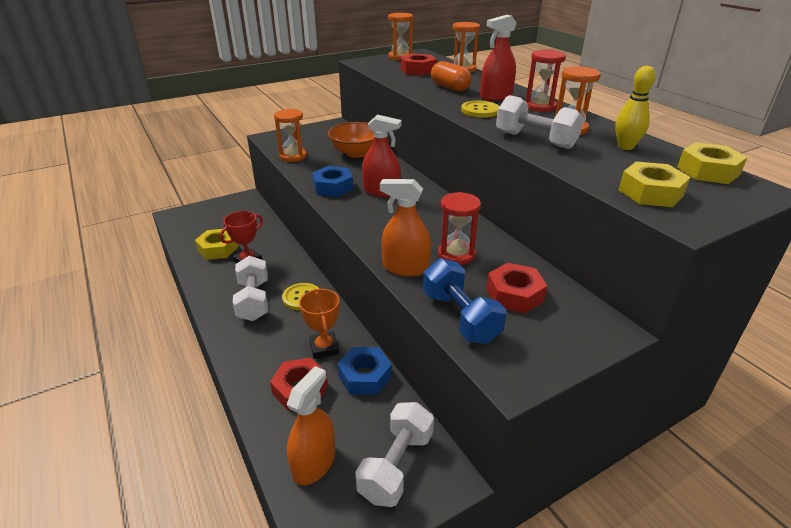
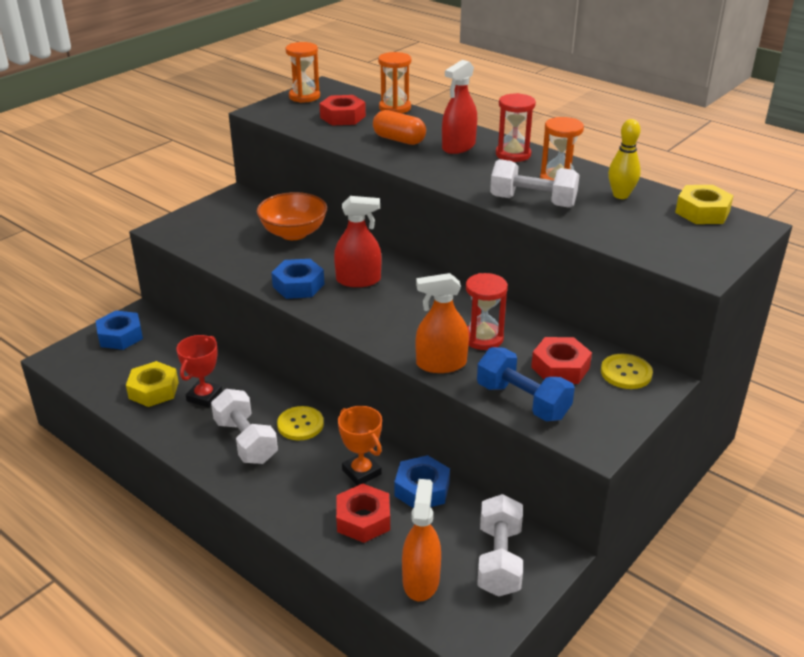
camera: 20 degrees left, 0 degrees up
orange hourglass [274,109,307,162] -> none
yellow button [461,101,500,118] -> yellow button moved to [601,354,653,389]
yellow nut [619,162,690,207] -> none
none -> blue nut [96,311,143,350]

